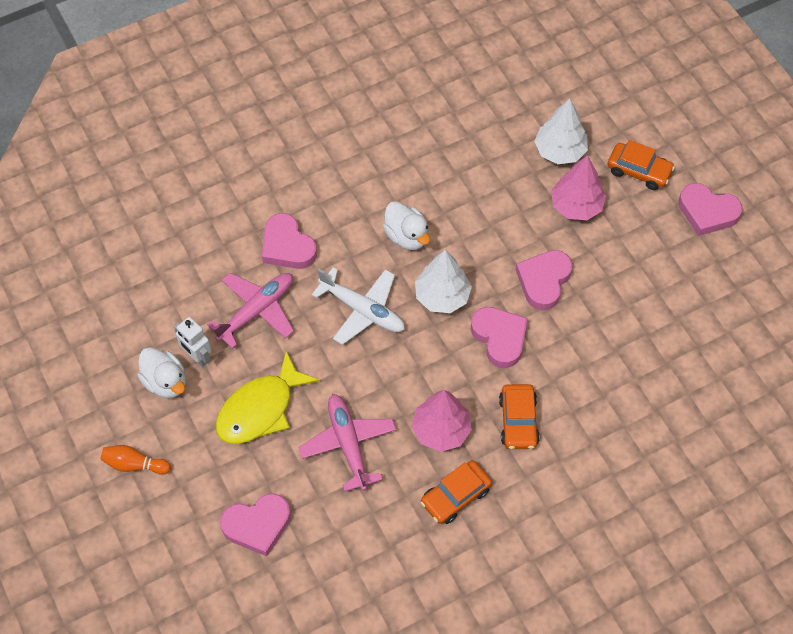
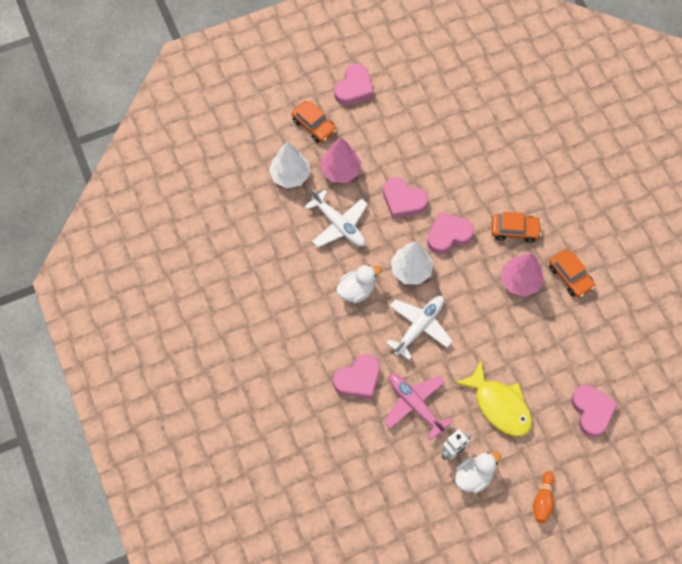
camera: 85 degrees left, 5 degrees up
pink plane [298,394,396,492] -> none
orange car [608,140,675,190] -> orange car turned 105 degrees clockwise [291,101,336,143]
none -> white plane [305,189,368,247]

